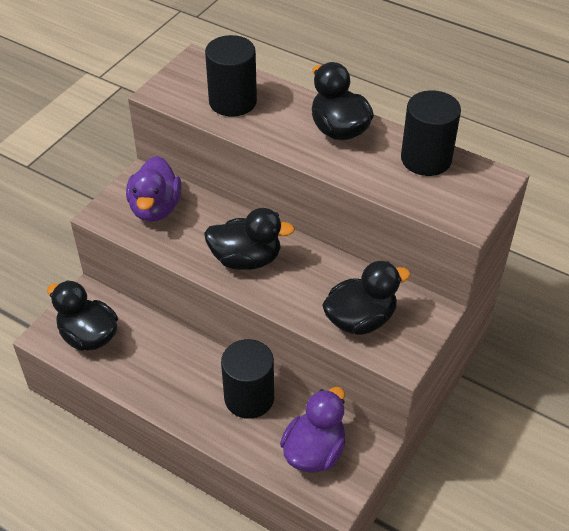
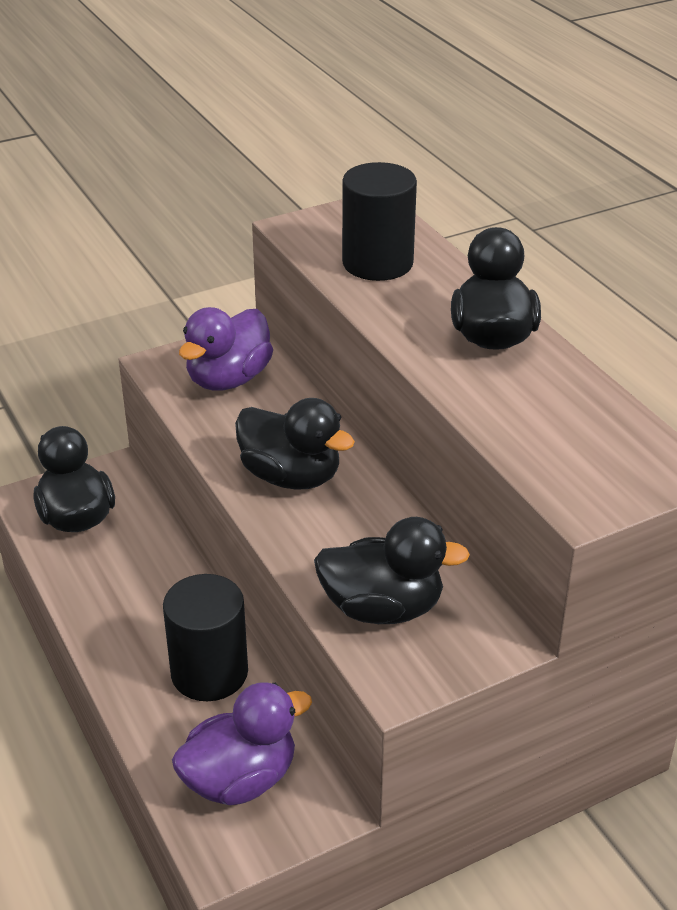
camera: 30 degrees right, 10 degrees down
black cylinder [401,90,461,176] -> none

